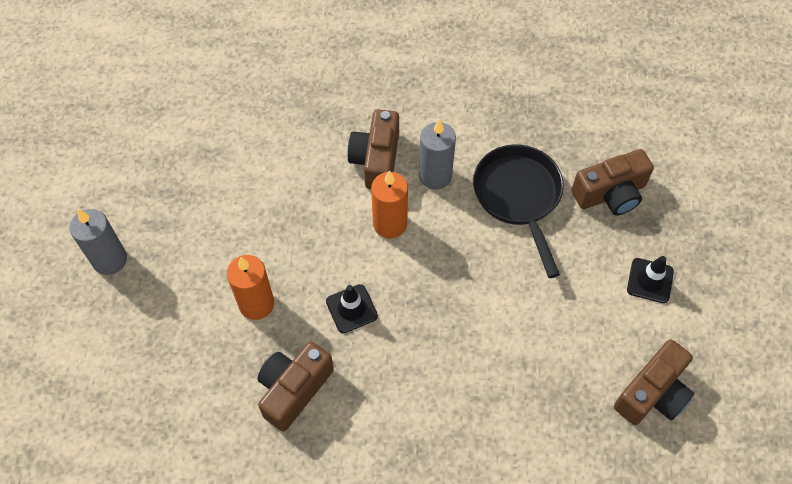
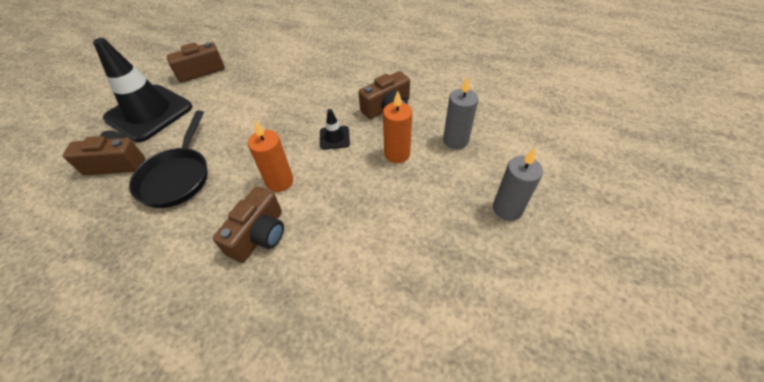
camera: 160 degrees left, 10 degrees down
grey candle [419,119,456,190] -> grey candle moved to [443,77,478,149]
black traffic cone [627,256,674,303] -> black traffic cone [93,38,192,142], size x2.38

